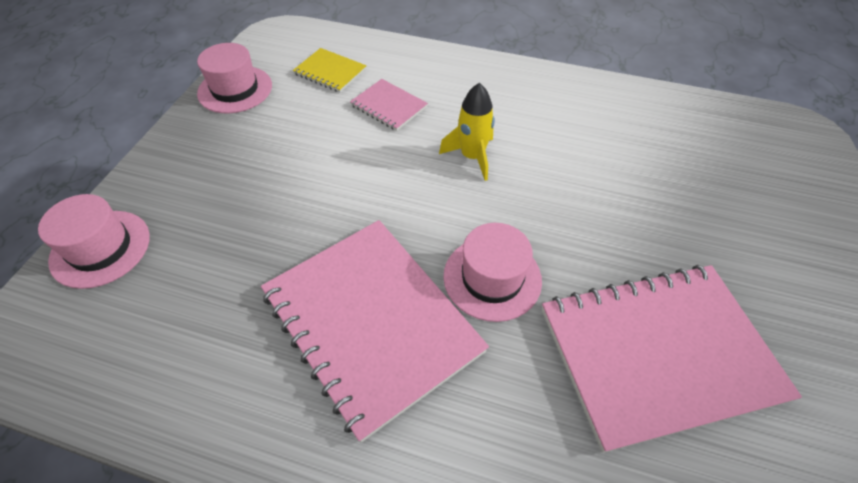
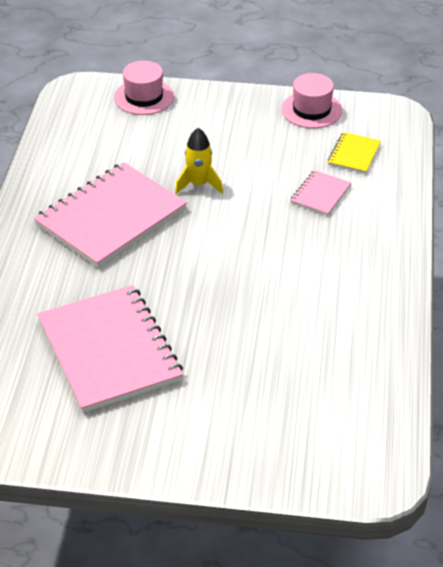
camera: 80 degrees right, 10 degrees down
yellow rocket [439,83,495,181] -> yellow rocket moved to [175,128,223,194]
pink hat [443,223,542,322] -> none

